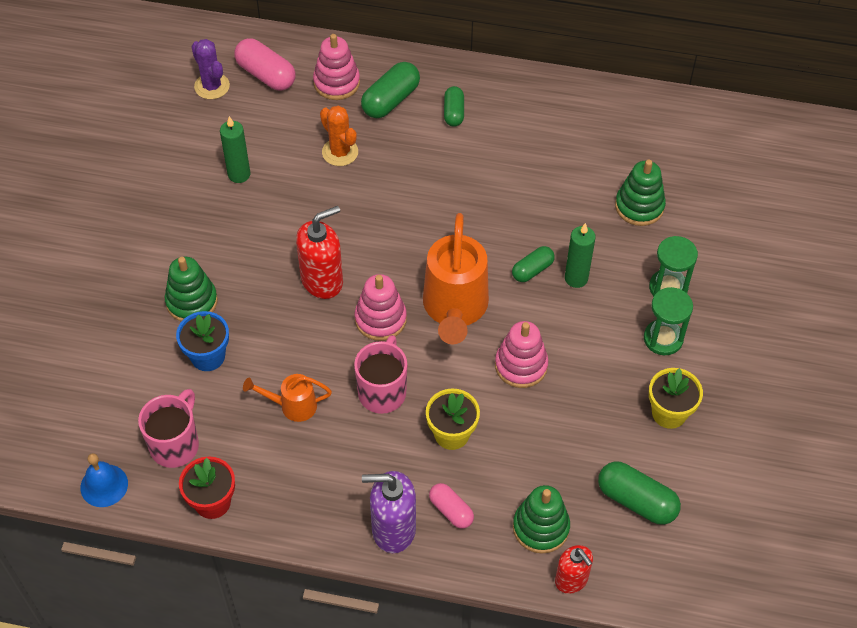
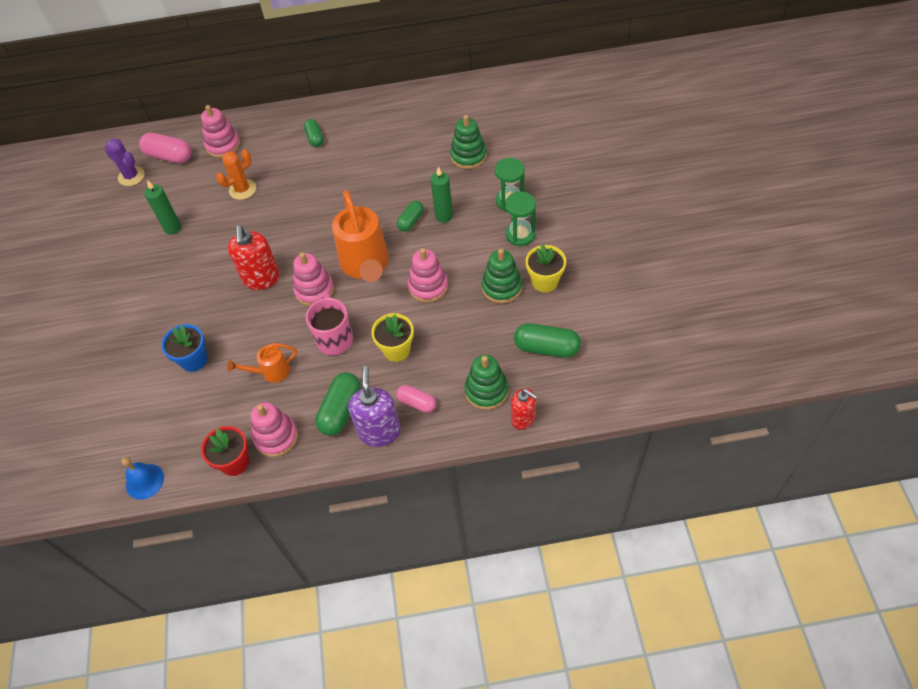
camera: 15 degrees left, 0 degrees up
pink mug [138,389,199,468] -> none
green stacking toy [165,256,218,322] -> green stacking toy moved to [481,249,522,304]
red soap dispenser [296,206,343,299] -> red soap dispenser turned 135 degrees clockwise [228,225,280,290]
orange cactus [320,105,358,166] -> orange cactus turned 75 degrees counterclockwise [216,149,256,200]
green capsule [361,62,420,118] -> green capsule moved to [315,372,361,436]
purple soap dispenser [362,471,416,553] -> purple soap dispenser turned 105 degrees clockwise [348,366,401,447]
none -> pink stacking toy [251,402,298,457]

